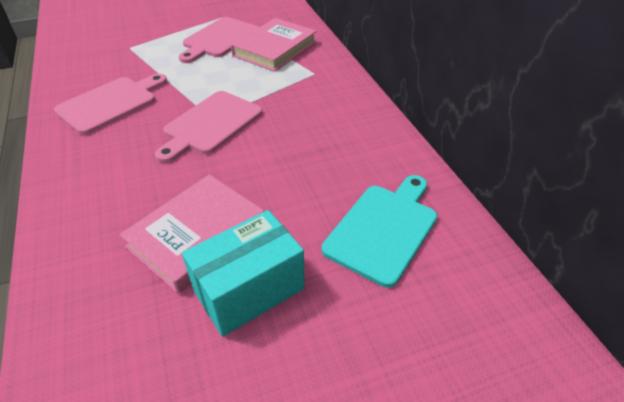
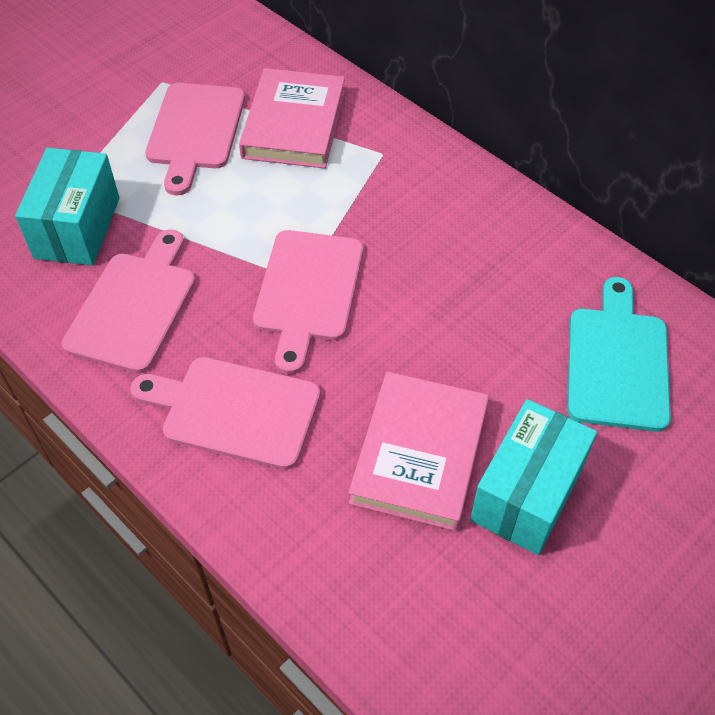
camera: 25 degrees left, 10 degrees up
none -> turquoise box [15,148,120,265]
none -> pink cutting board [130,357,320,470]

